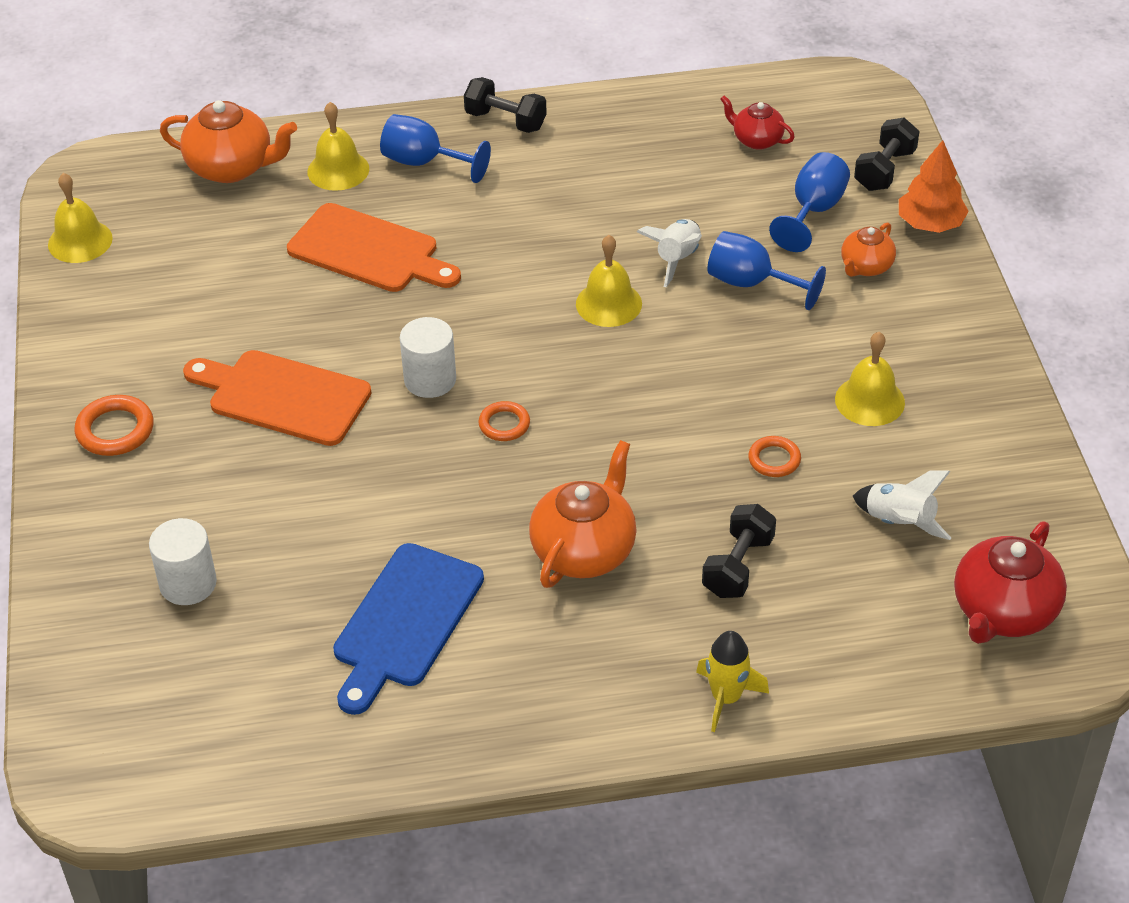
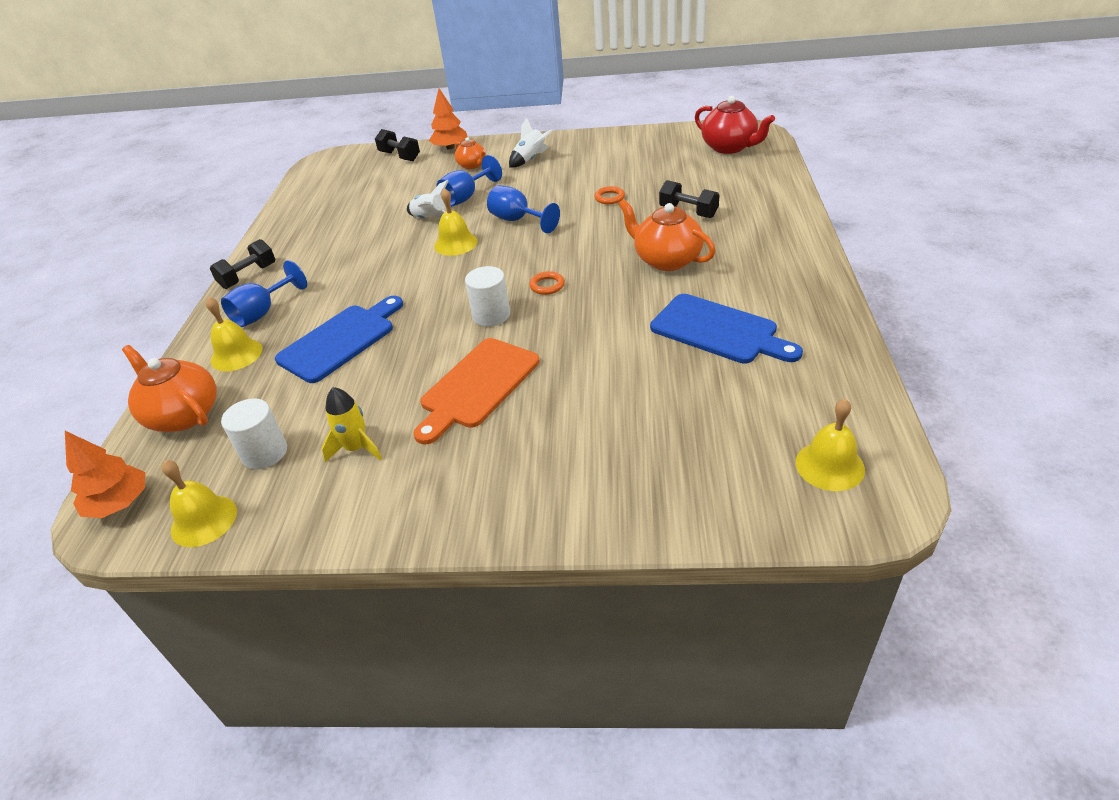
camera: 75 degrees left, 5 degrees down
orange ring [74,395,154,456] -> none
white cylinder [149,518,217,605] -> white cylinder moved to [221,398,287,469]
orange teapot [160,100,297,183] -> orange teapot turned 75 degrees counterclockwise [122,345,217,432]
orange cutting board [287,203,461,292] -> blue cutting board [275,296,403,383]
yellow rocket [696,631,769,732] -> yellow rocket moved to [322,387,382,462]
red teapot [720,96,795,150] -> none
blue goblet [769,152,850,252] -> blue goblet moved to [487,185,560,233]
yellow bell [835,332,905,426] -> yellow bell moved to [796,399,865,491]
white rocket [853,470,951,540] -> white rocket moved to [509,118,553,168]
none -> orange tree [65,431,145,518]

